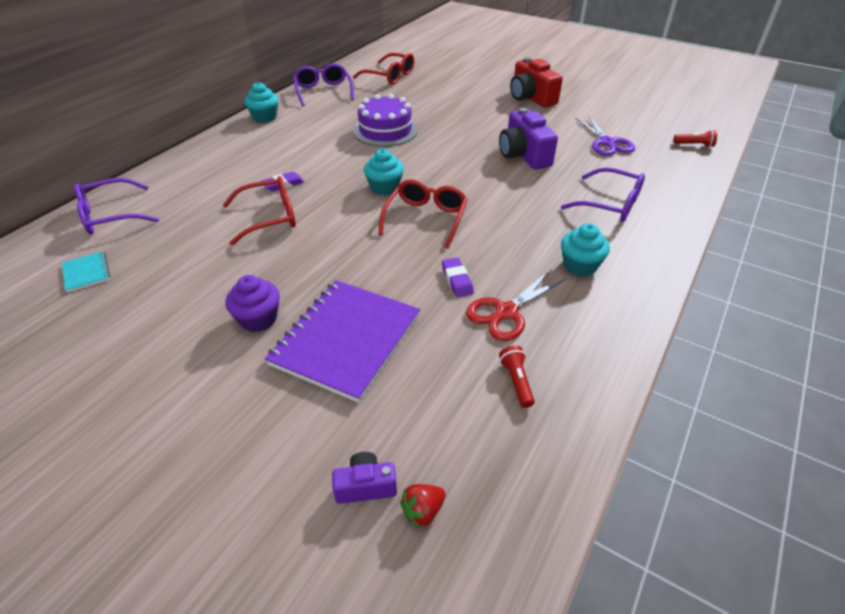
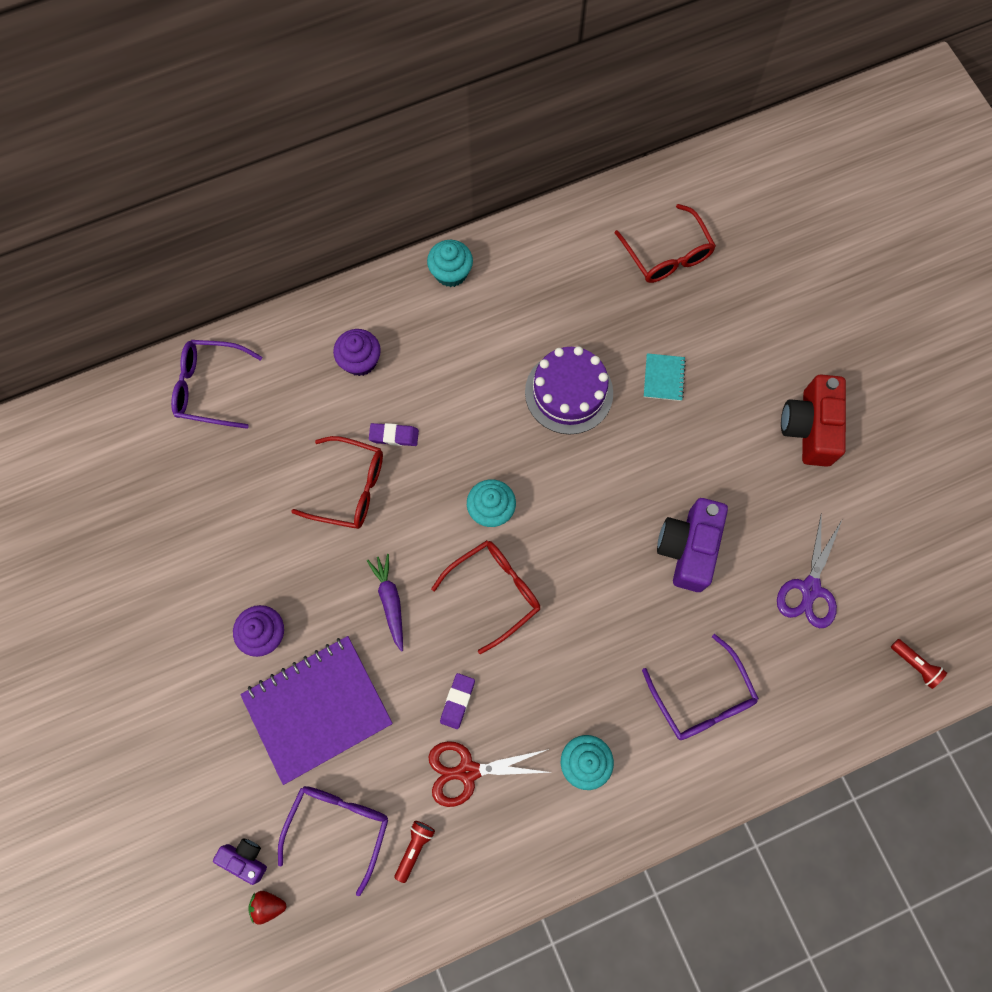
camera: 35 degrees right, 30 degrees up
turquoise notebook [62,251,110,292] -> turquoise notebook moved to [644,353,686,401]
purple glasses [293,63,354,106] -> purple glasses moved to [278,786,388,896]
none -> purple cupcake [333,329,381,376]
none -> purple carrot [367,554,403,652]

